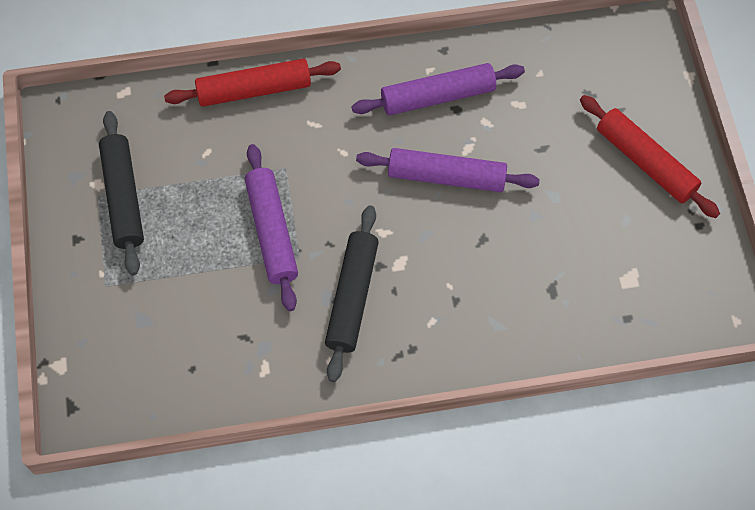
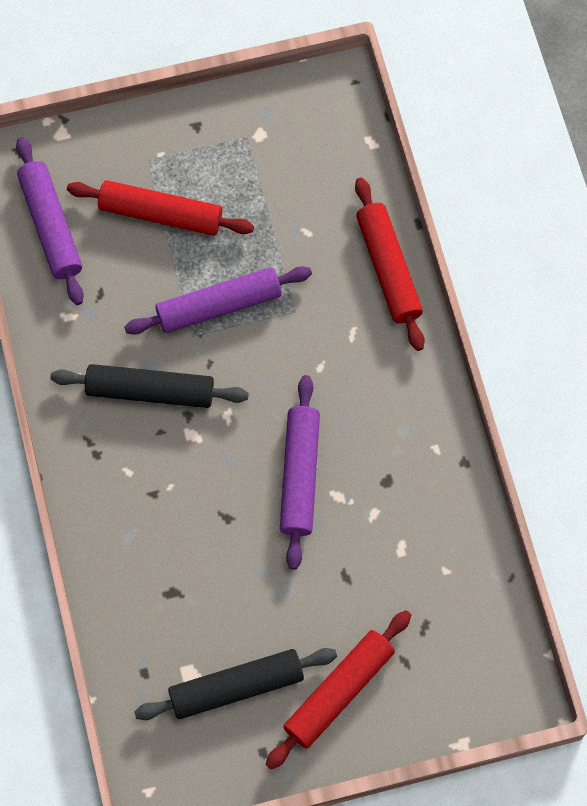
camera: 85 degrees right, 5 degrees up
black rolling pin [99,111,144,275] -> black rolling pin moved to [134,648,337,720]
purple rolling pin [351,63,525,115] -> purple rolling pin moved to [16,137,84,305]
none -> red rolling pin [67,180,254,236]

